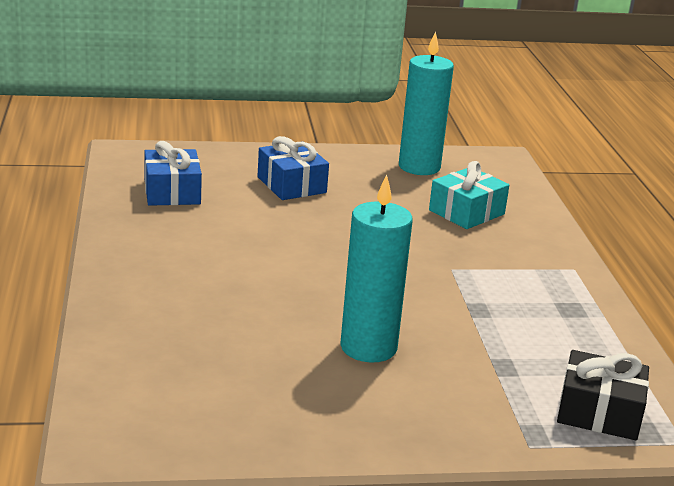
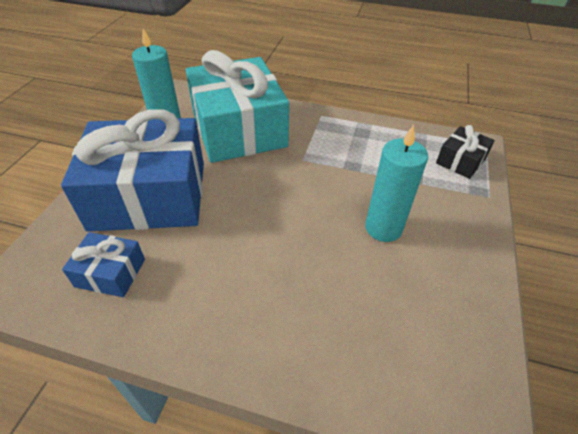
camera: 65 degrees left, 20 degrees up
blue gift [258,136,329,200] -> blue gift [61,109,204,232], size x2.29
turquoise gift [429,161,509,229] -> turquoise gift [186,50,289,163], size x2.29

